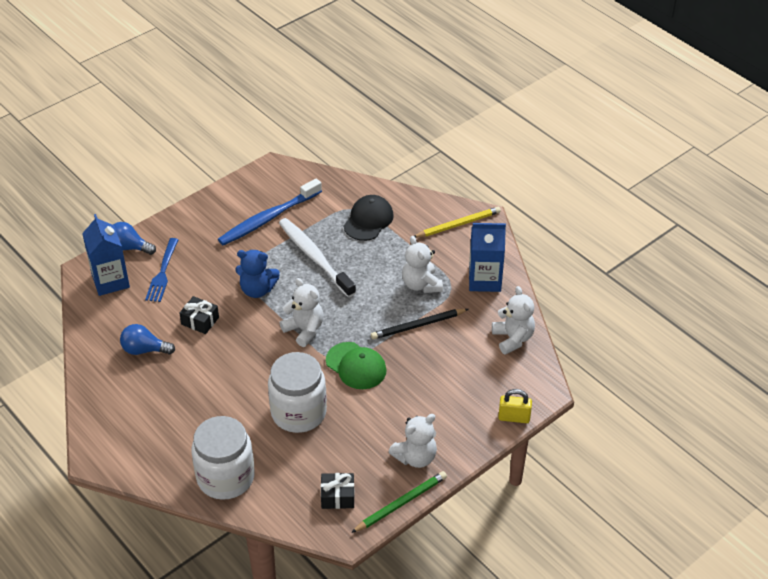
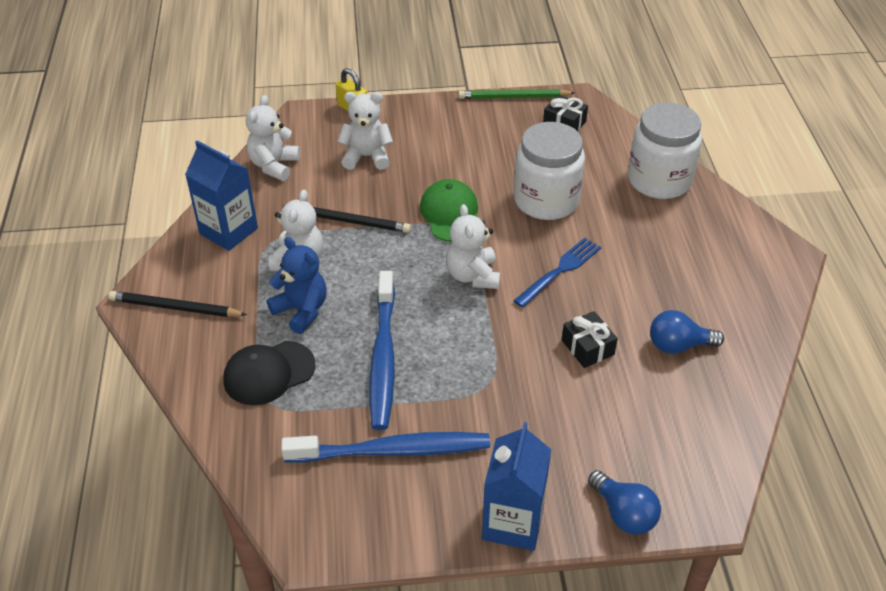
camera: 145 degrees left, 0 degrees up
blue carton [82,214,130,296] -> blue carton moved to [482,422,551,551]
blue light bulb [120,324,175,355] -> blue light bulb turned 135 degrees clockwise [650,310,724,354]
blue fork [145,238,179,302] -> blue fork moved to [513,238,601,308]
blue teddy bear [235,250,280,298] -> blue teddy bear moved to [267,237,327,334]
white toothbrush [279,218,356,298] -> blue toothbrush [369,271,395,430]
white teddy bear [389,414,437,468] -> white teddy bear moved to [337,92,393,170]
yellow pencil [414,207,501,238] -> black pencil [108,291,247,317]

